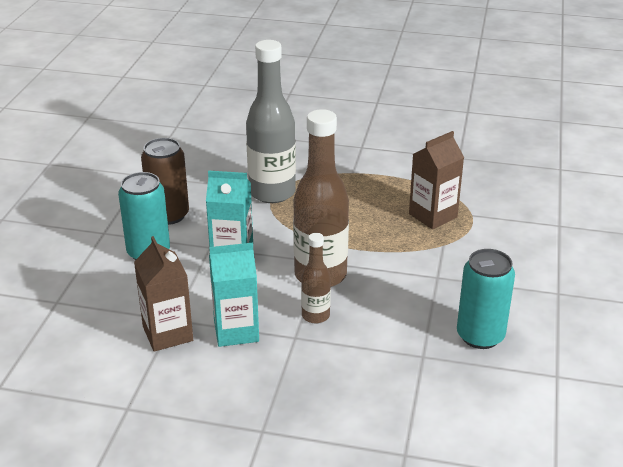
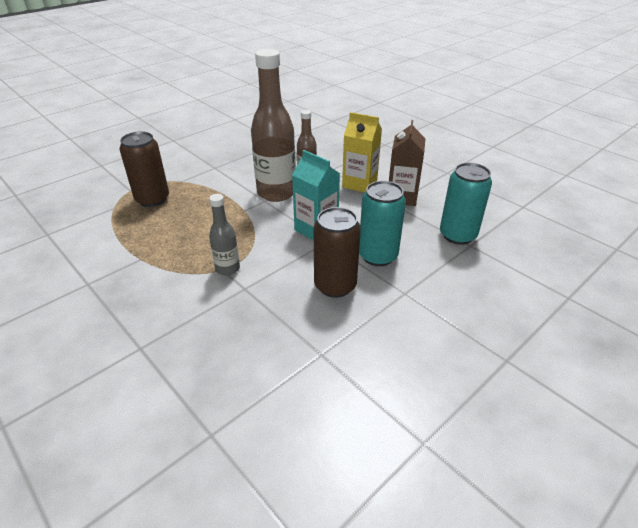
camera: 145 degrees left, 5 degrees up
turquoise carton [209,242,259,347] -> yellow carton [342,112,382,193]
grey bottle [246,40,296,203] -> grey bottle [209,194,240,276], size x0.51
brown carton [409,131,464,229] -> brown can [120,131,169,207]
turquoise can [457,249,515,349] -> turquoise can moved to [440,163,492,245]

